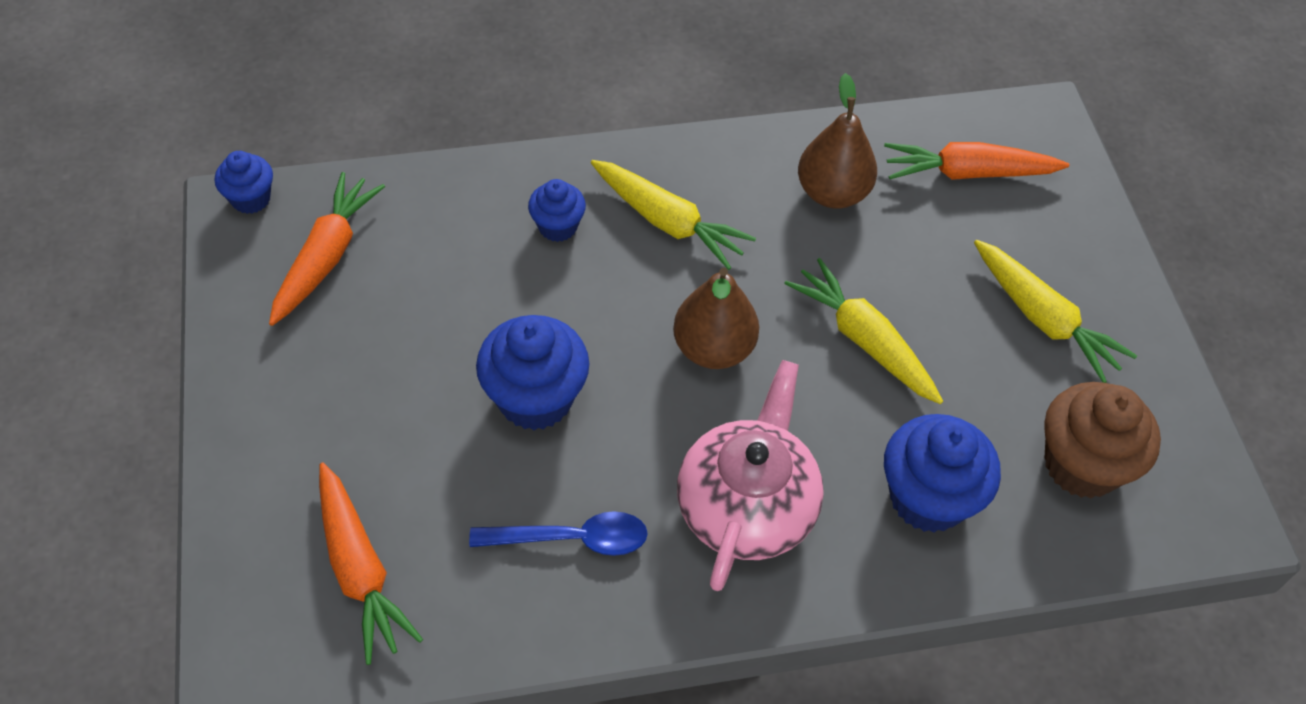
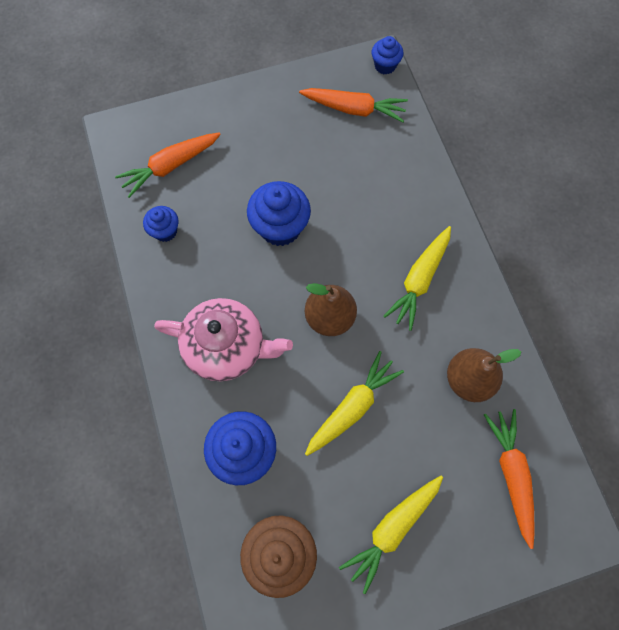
camera: 85 degrees right, 15 degrees up
blue spoon [469,511,648,556] -> none
blue cupcake [528,179,586,242] -> blue cupcake moved to [143,206,178,242]

